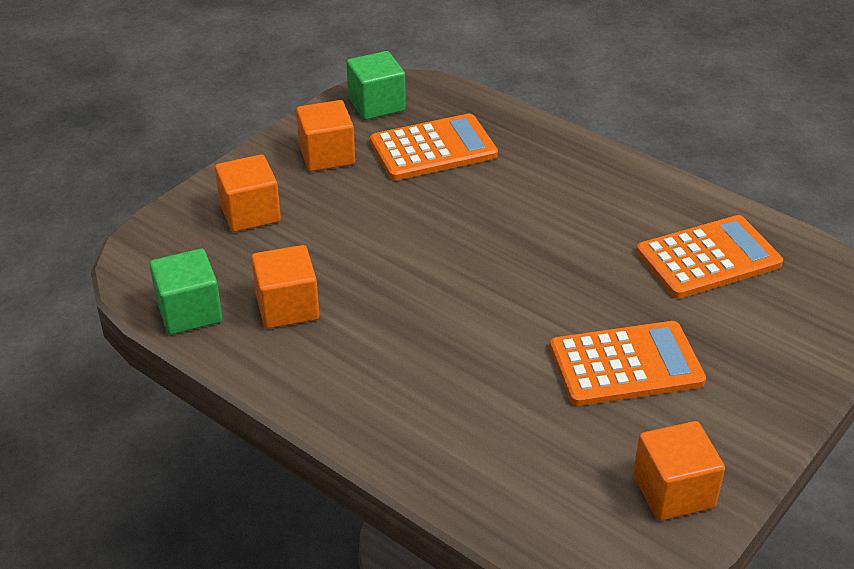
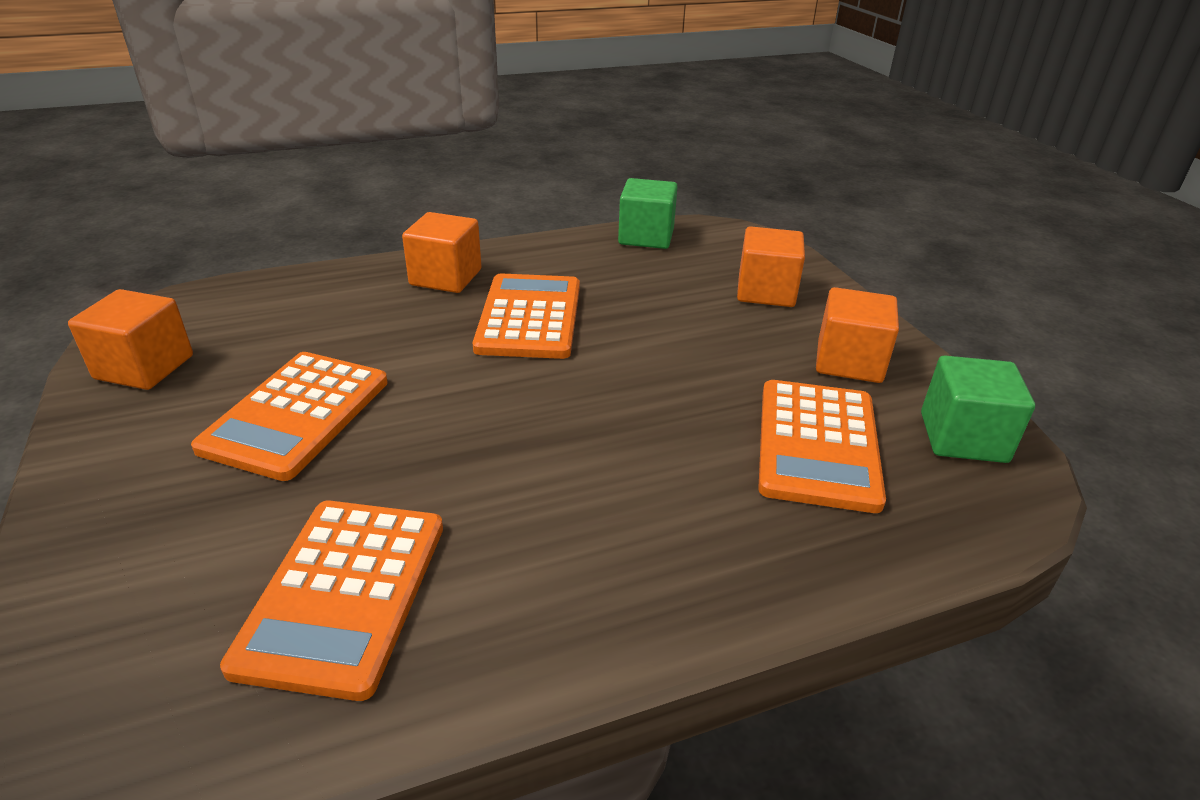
camera: 120 degrees right, 5 degrees down
orange cube [251,245,319,329] -> orange cube moved to [402,212,482,293]
none -> orange calculator [473,273,580,359]

